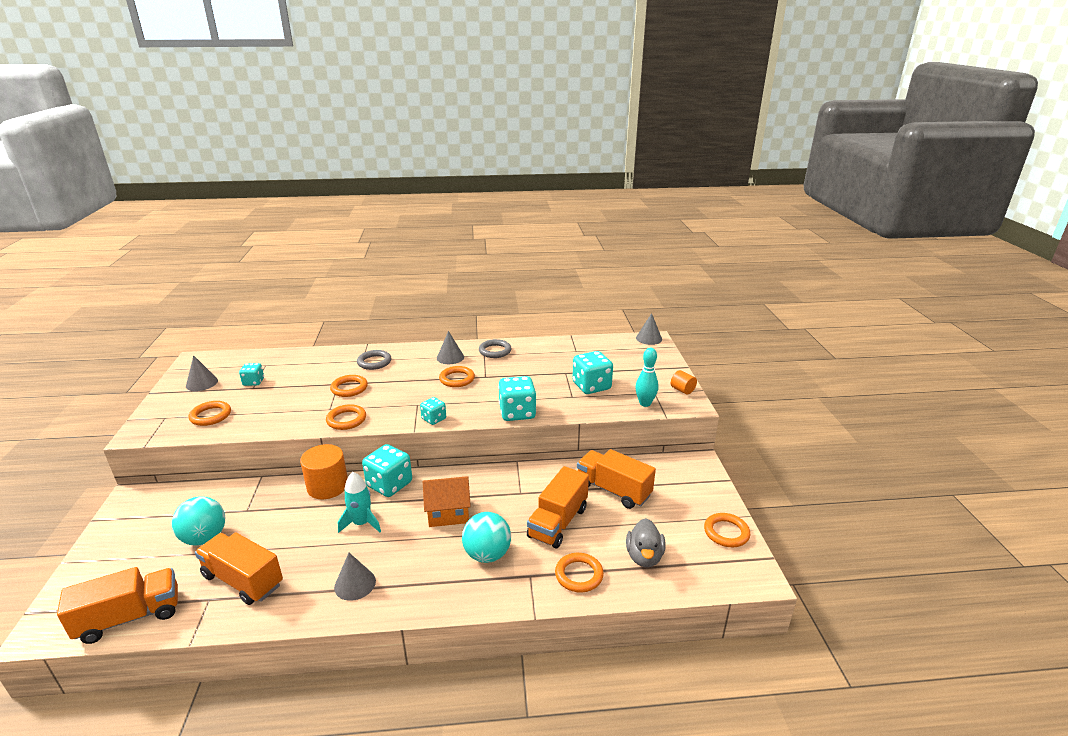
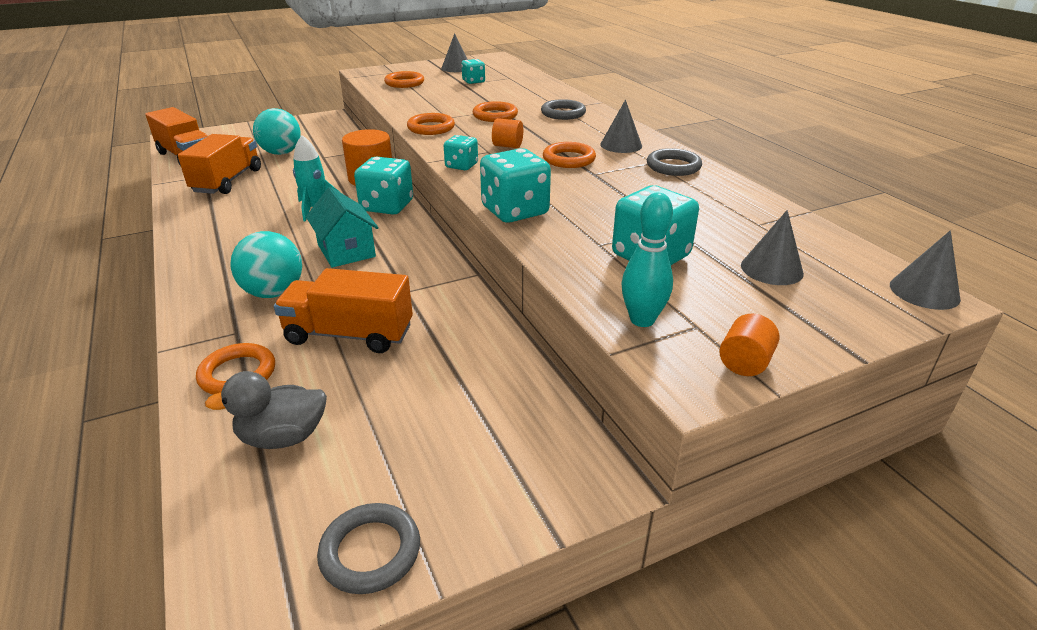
camera: 70 degrees right, 5 degrees up
grey cone [334,553,376,601] -> grey cone moved to [741,210,804,285]
orange house [423,476,471,527] -> turquoise house [306,187,379,267]
orange truck [577,449,656,509] -> none
orange ring [704,513,750,547] -> grey ring [317,503,420,594]
none -> orange cylinder [492,118,523,148]

